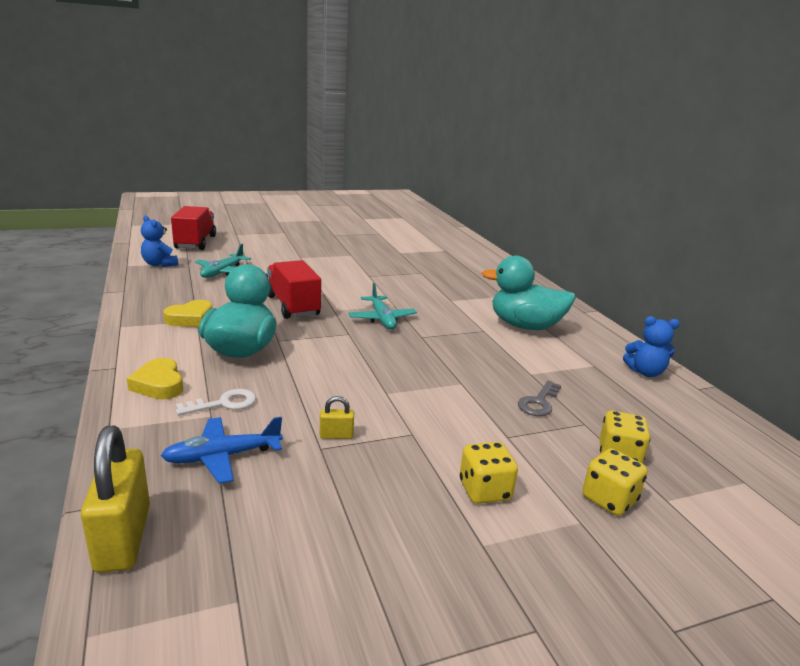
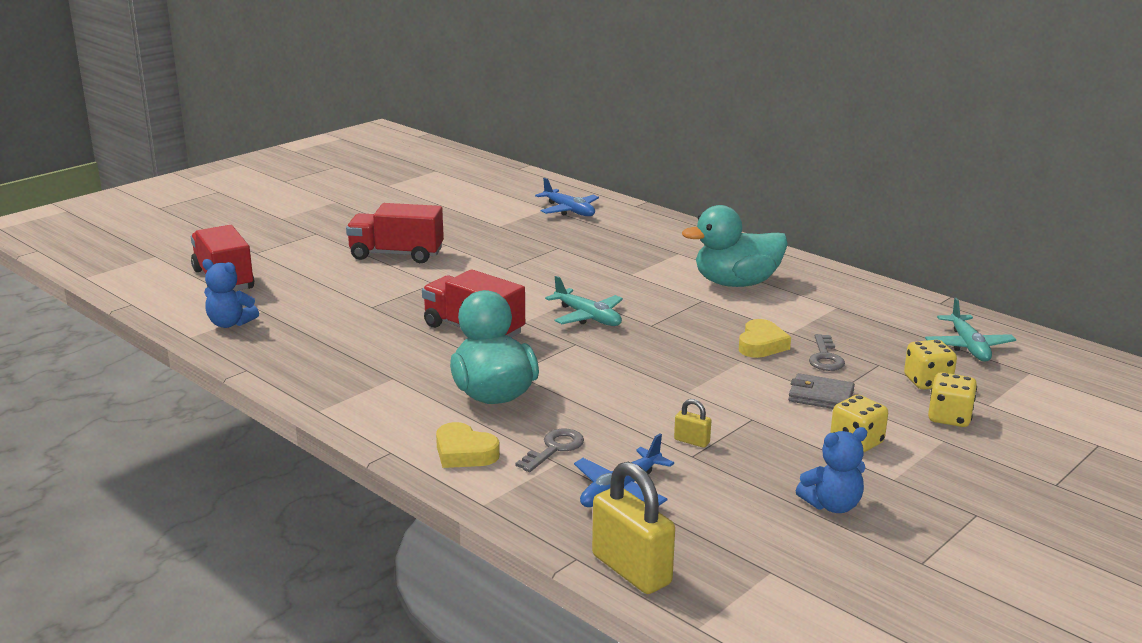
camera: 25 degrees left, 0 degrees up
yellow heart [163,300,212,327] -> yellow heart moved to [739,319,791,358]
white key [176,389,256,416] -> grey key [516,429,584,472]
turquoise plane [195,244,251,278] -> turquoise plane moved to [925,298,1016,362]
yellow padlock [320,396,354,439] -> yellow padlock turned 60 degrees clockwise [674,399,711,448]
blue teddy bear [623,316,680,377] -> blue teddy bear moved to [796,427,867,513]
none -> red truck [346,203,444,263]
none -> blue plane [535,178,599,216]
none -> grey wallet [788,373,855,409]

